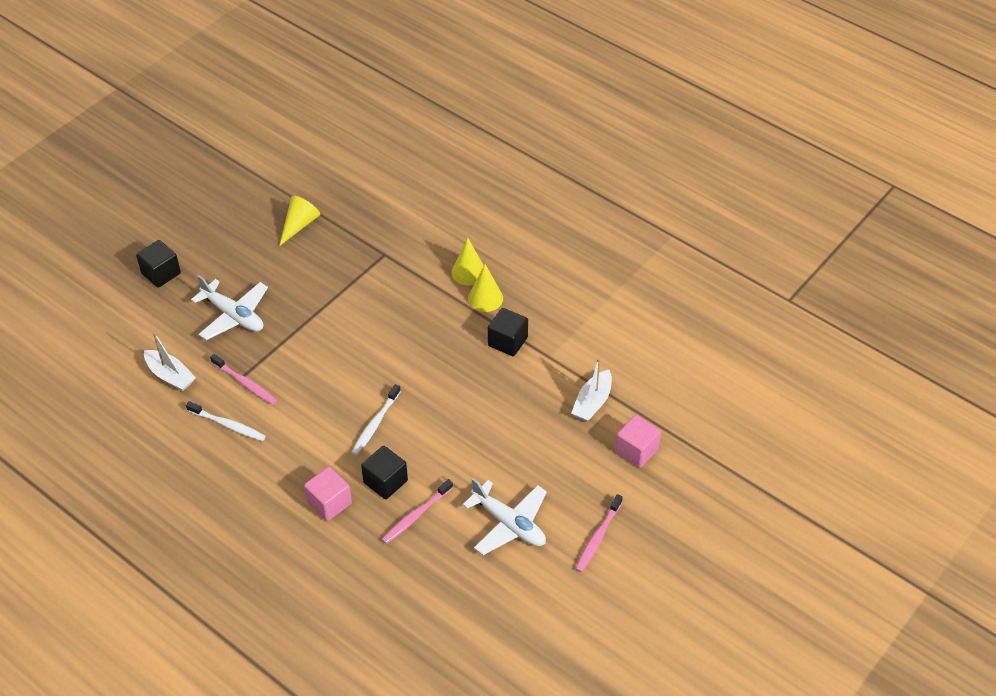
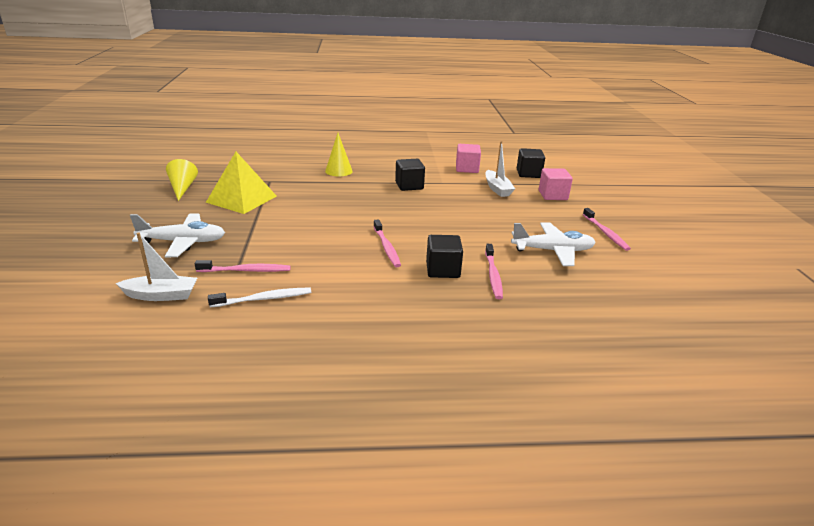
camera: 45 degrees left, 20 degrees down
black cube [136,240,181,288] -> black cube moved to [517,148,545,178]
pink cube [304,467,352,521] -> pink cube moved to [456,144,481,173]
white toothbrush [351,384,401,455] -> pink toothbrush [374,219,401,267]
yellow cone [468,264,503,312] -> none
none -> yellow pyramid [206,152,277,214]

